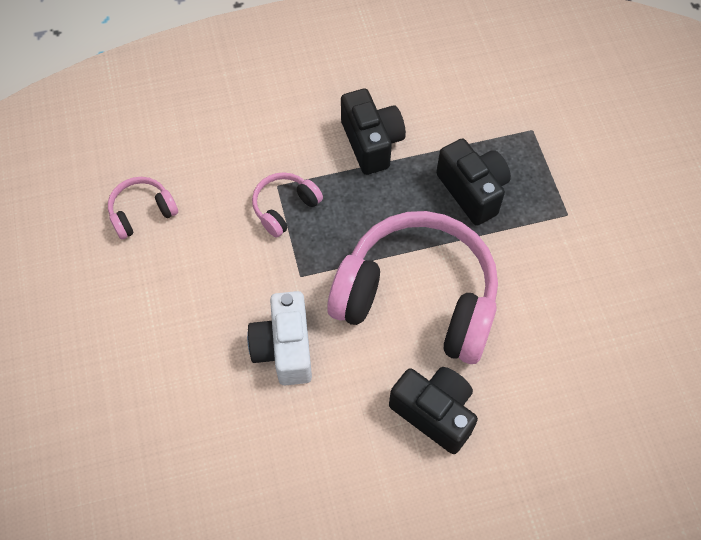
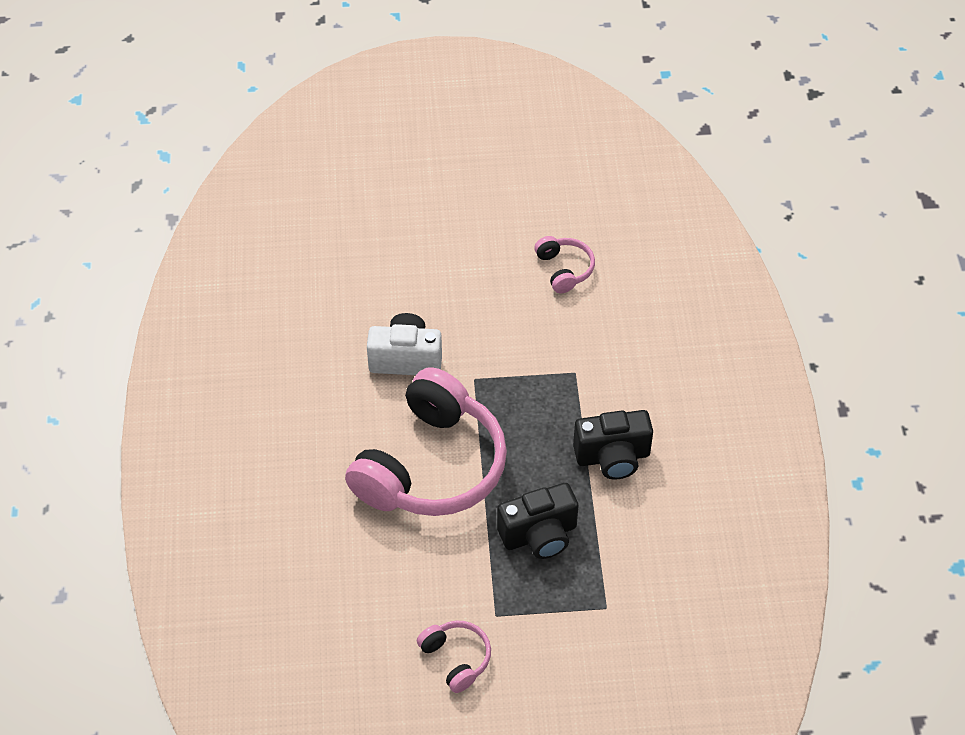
camera: 100 degrees right, 10 degrees down
pink headphones [252,172,323,237] -> pink headphones moved to [417,621,491,693]
black camera [389,367,478,454] -> none

